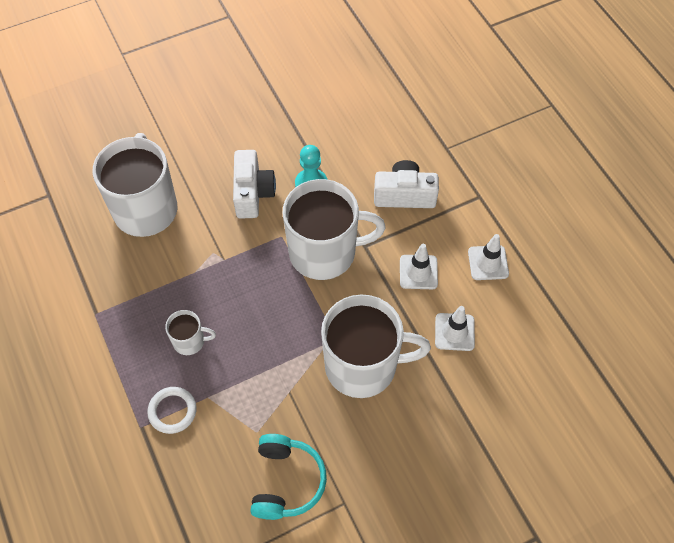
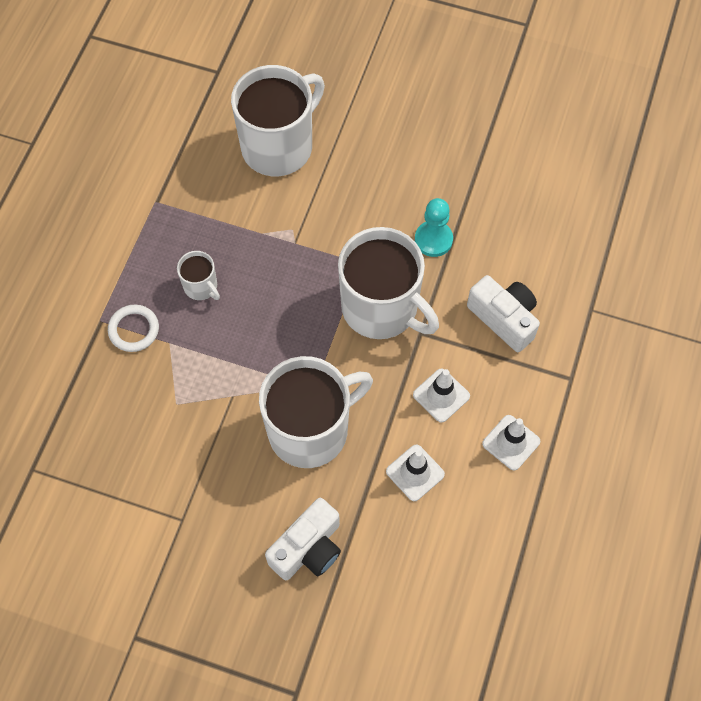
camera: 45 degrees right, 5 degrees up
white camera [233,150,276,219] -> white camera moved to [265,498,341,580]
turquoise headphones [250,434,327,520] -> none
white mug [321,294,431,398] -> white mug turned 75 degrees counterclockwise [259,356,373,468]

